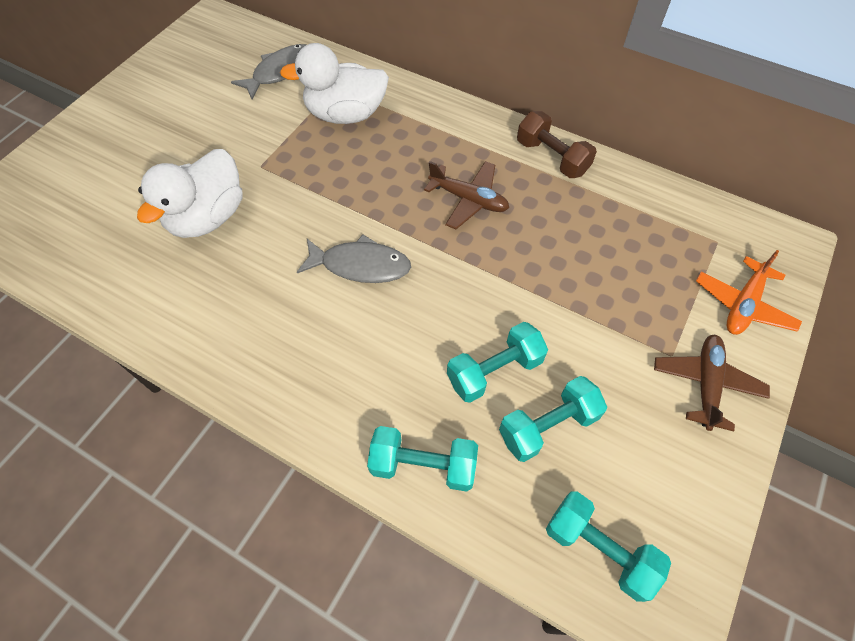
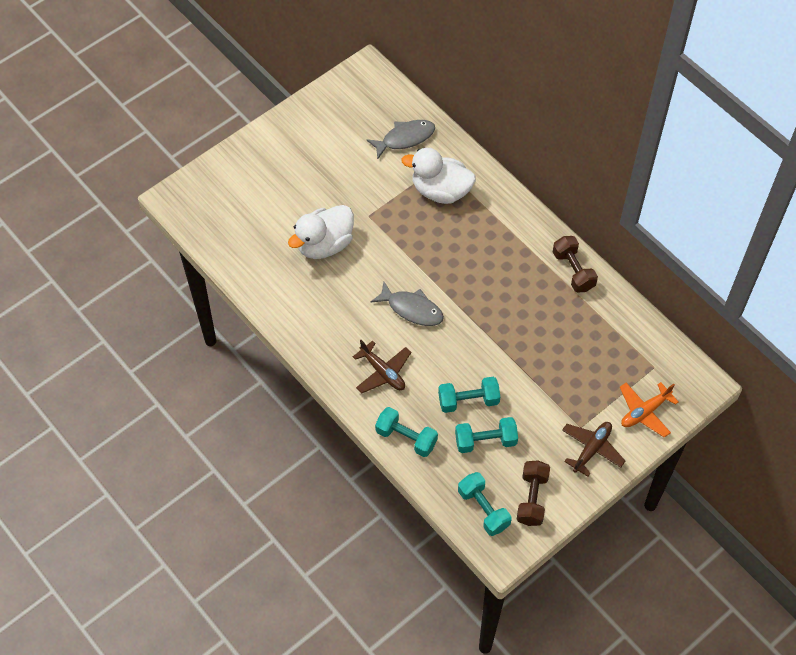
camera: 20 degrees right, 0 degrees up
brown plane [424,161,509,229] -> brown plane moved to [353,340,412,394]
none -> brown dumbbell [517,460,550,526]

